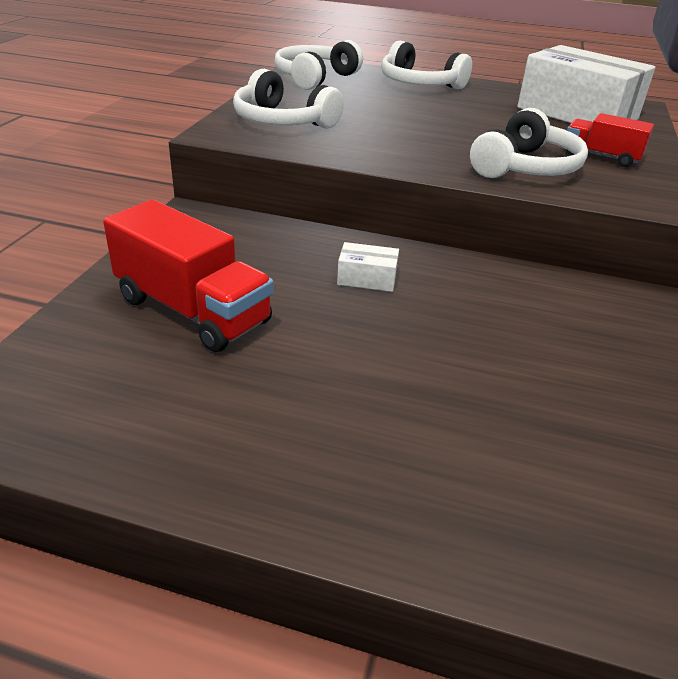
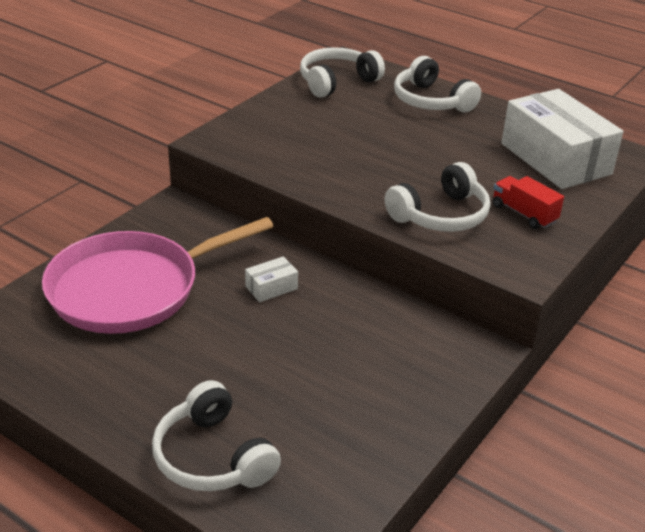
camera: 20 degrees right, 0 degrees up
red truck [103,200,274,352] -> pink pan [42,217,274,334]
white headphones [233,69,344,129] -> white headphones moved to [152,380,281,491]
white box [337,242,399,292] -> white box turned 60 degrees counterclockwise [245,256,298,302]

